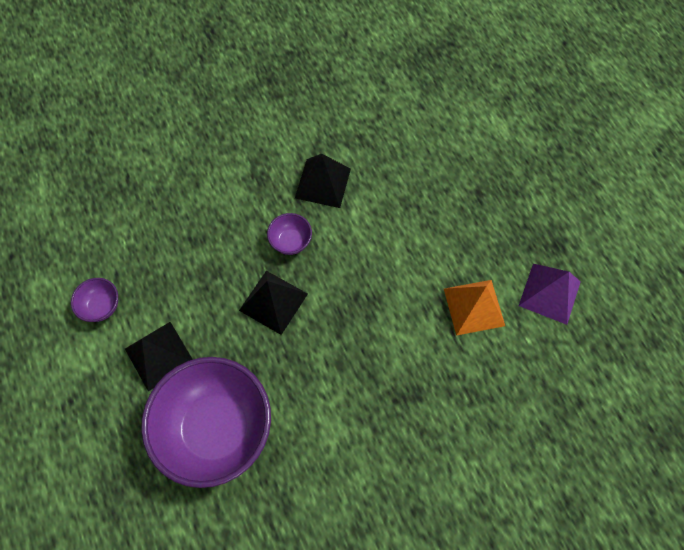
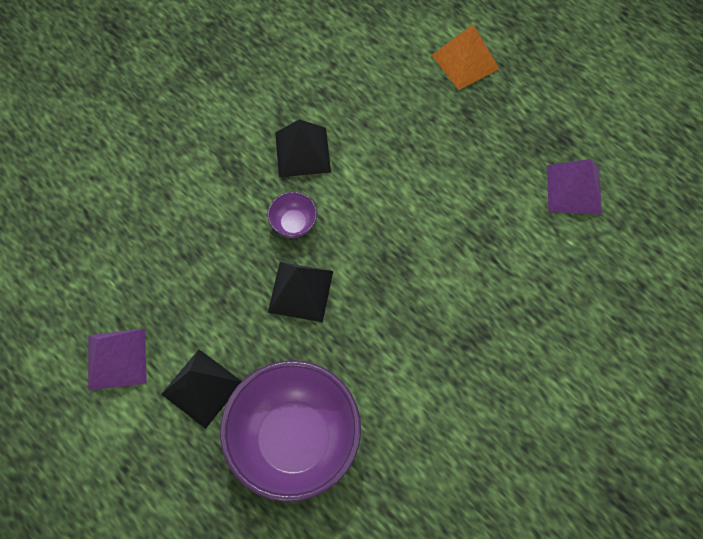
camera: 20 degrees left, 0 degrees up
purple bowl [71,278,118,322] -> purple pyramid [88,329,147,391]
orange pyramid [444,280,505,336] -> orange pyramid moved to [432,24,499,90]

